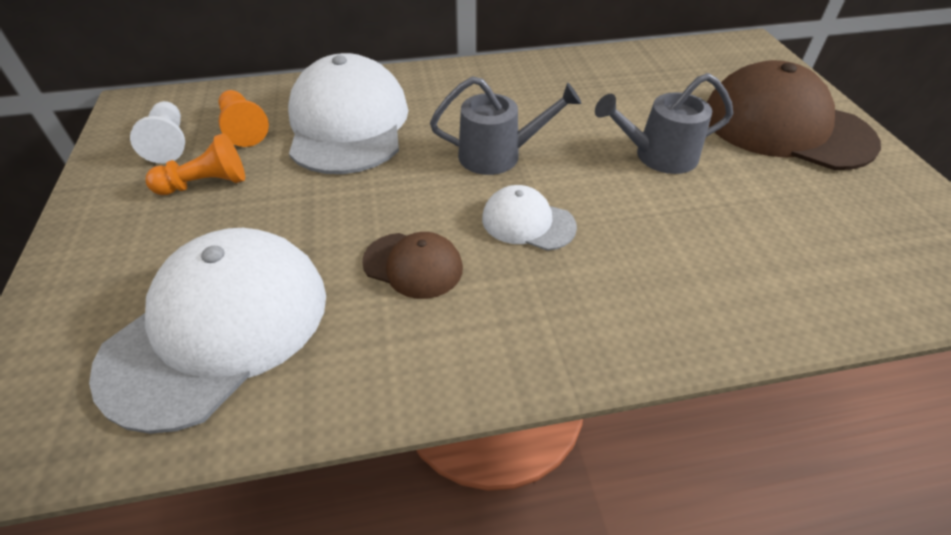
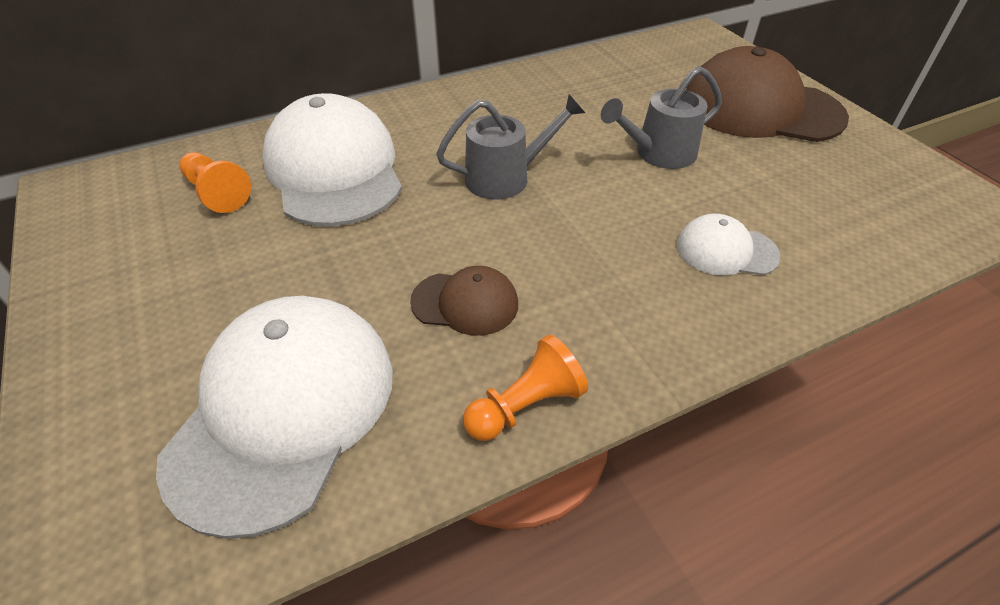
camera: 15 degrees left, 0 degrees up
white pawn [130,101,185,163] -> none
orange pawn [146,133,245,195] -> orange pawn moved to [463,335,588,441]
white cap [482,185,577,251] -> white cap moved to [677,214,780,275]

